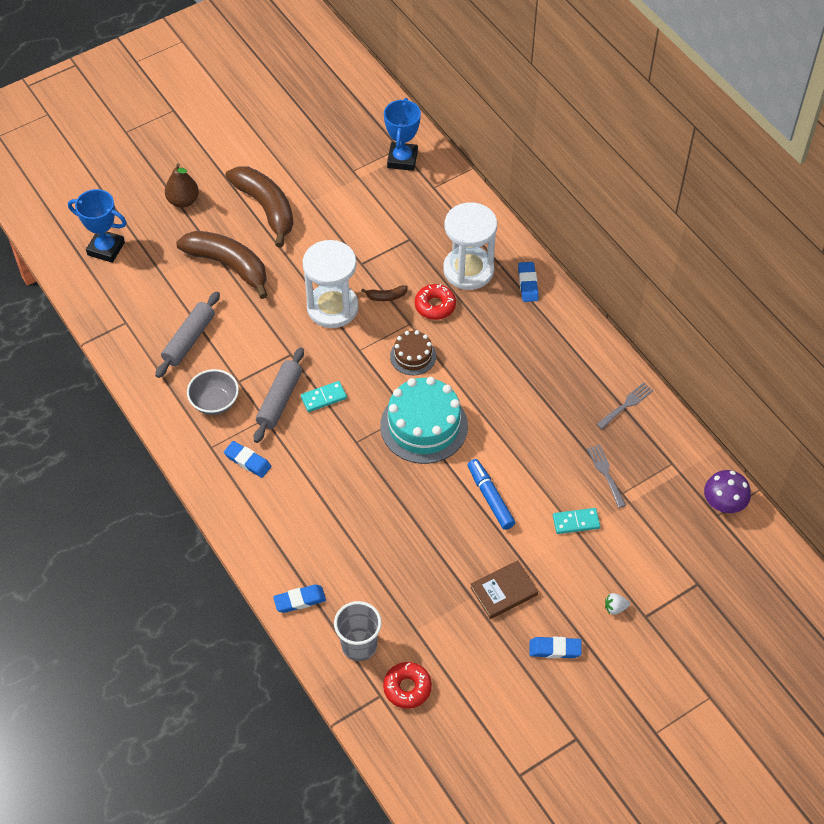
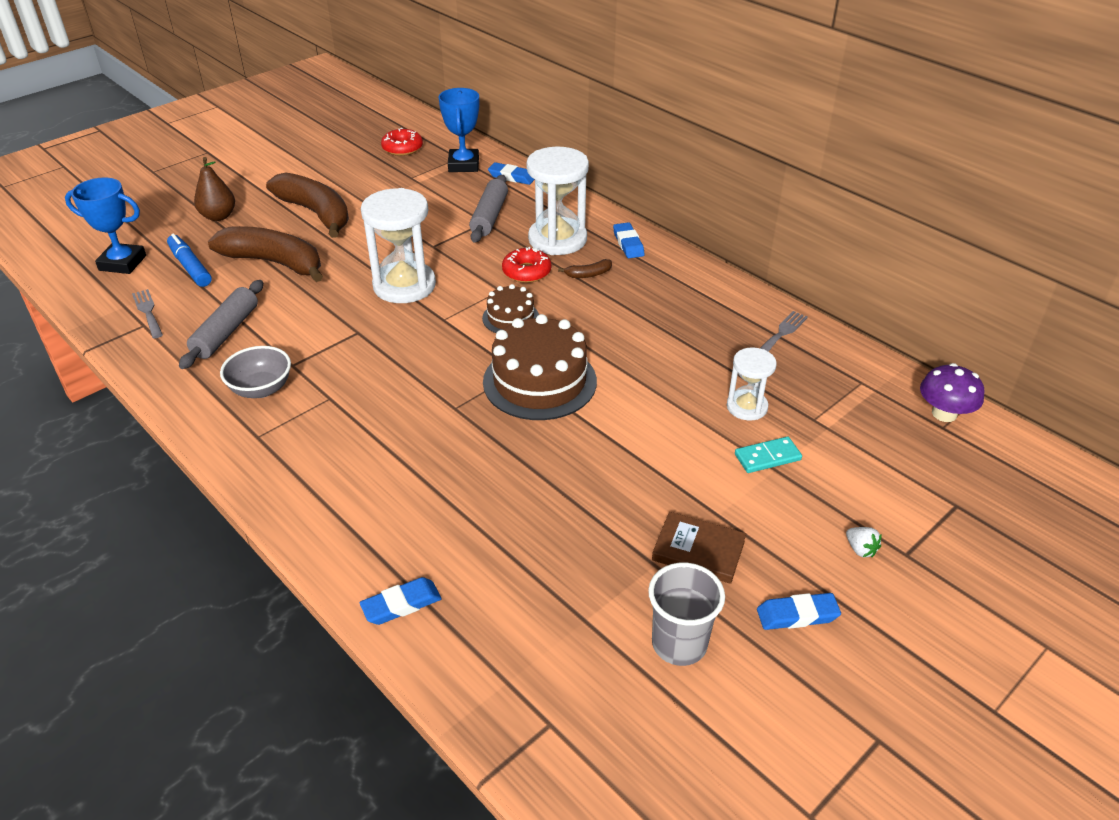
camera: 10 degrees left, 15 degrees down
blue eraser [224,441,271,478] -> blue eraser moved to [488,162,535,185]
grey rolling pin [254,348,304,443] -> grey rolling pin moved to [469,175,508,243]
turquoise domino [301,381,347,412] -> none
grey cup [334,601,382,661] -> grey cup moved to [648,563,725,666]
brown banana [361,285,408,301] -> brown banana moved to [558,259,612,278]
turquoise cake [380,377,468,464] -> brown cake [483,314,597,420]
red donut [383,662,432,709] -> red donut moved to [381,128,423,156]
blue marker [468,459,515,530] -> blue marker moved to [167,234,212,287]
brown book [470,560,538,619] -> brown book turned 60 degrees clockwise [652,512,746,584]
grey fork [587,444,626,508] -> grey fork moved to [132,289,163,338]
white strawberry [605,593,630,615] -> white strawberry turned 105 degrees counterclockwise [846,527,881,557]
none -> white hourglass [727,348,777,421]

